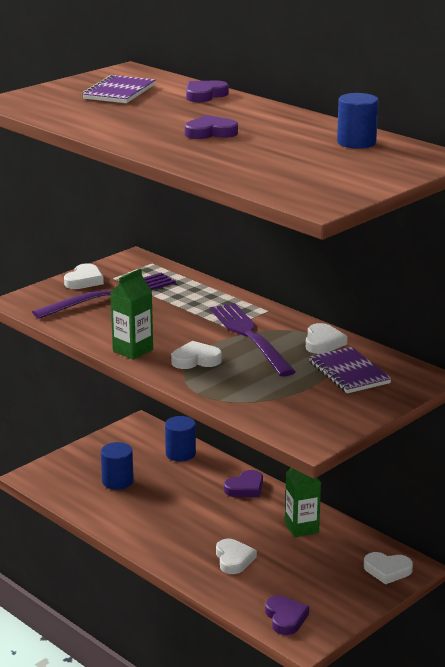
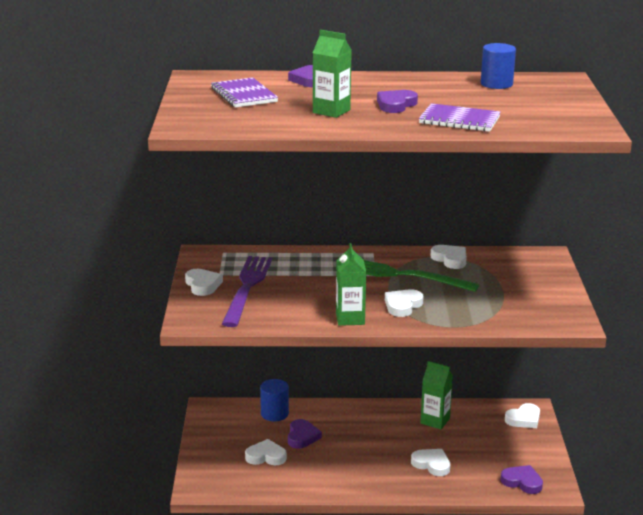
camera: 45 degrees left, 0 degrees up
blue cylinder [101,442,133,490] -> white heart [245,439,287,465]
purple fork [210,303,296,377] -> green fork [336,260,480,292]
purple heart [224,470,263,497] -> purple heart moved to [288,419,322,449]
purple notebook [309,347,392,393] -> purple notebook moved to [419,103,501,132]
none -> green carton [313,30,352,118]

